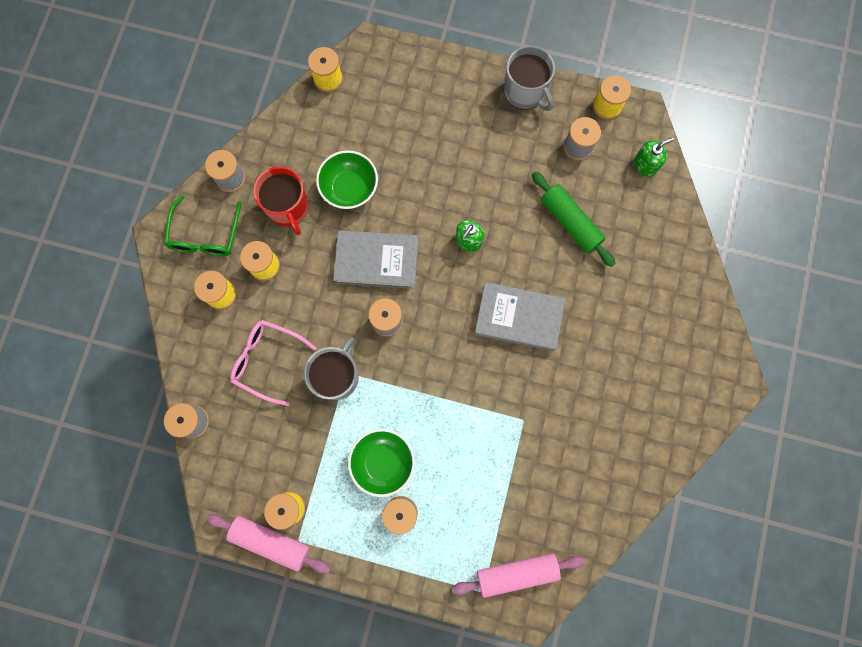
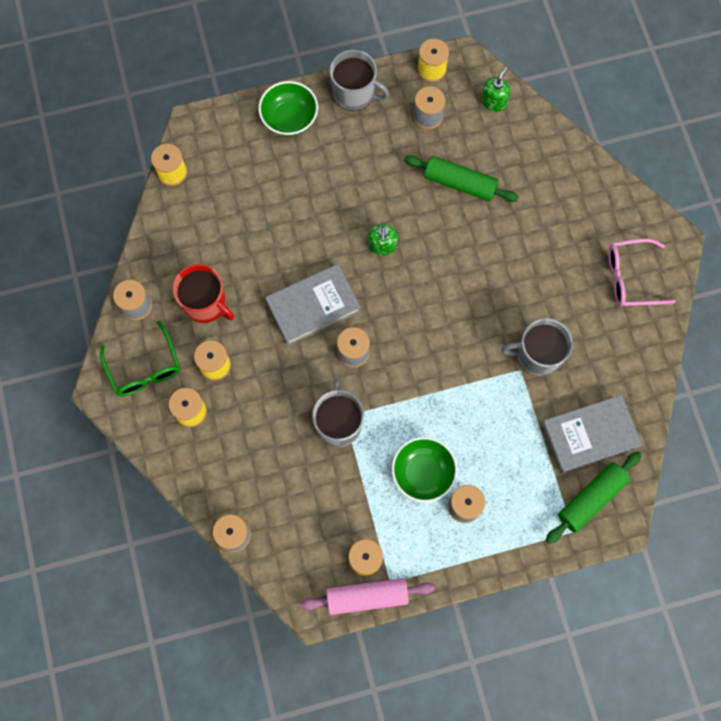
camera: 30 degrees left, 5 degrees down
pink glasses [230,320,317,406] -> pink glasses moved to [608,238,676,307]
green bowl [316,150,378,209] -> green bowl moved to [258,81,318,136]
pink rolling pin [452,553,585,598] -> green rolling pin [546,452,642,544]
grey book [474,282,565,351] -> grey book moved to [542,395,642,473]
none -> grey mug [501,318,573,376]

